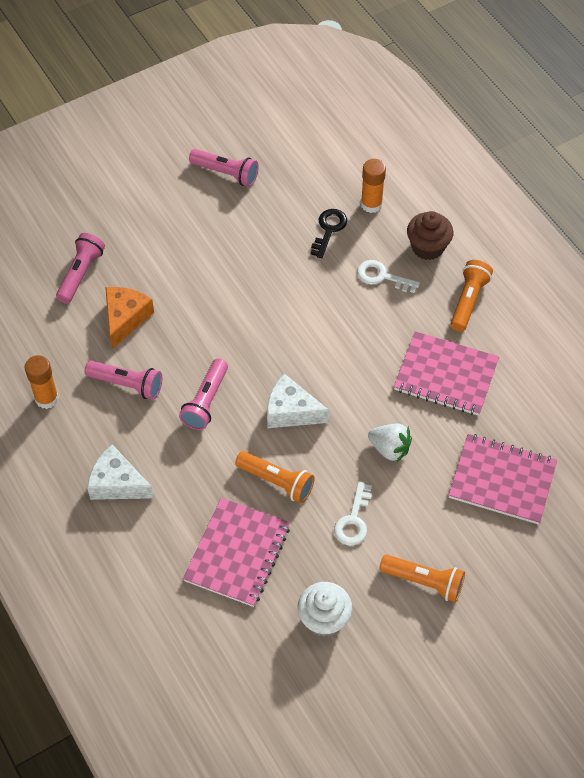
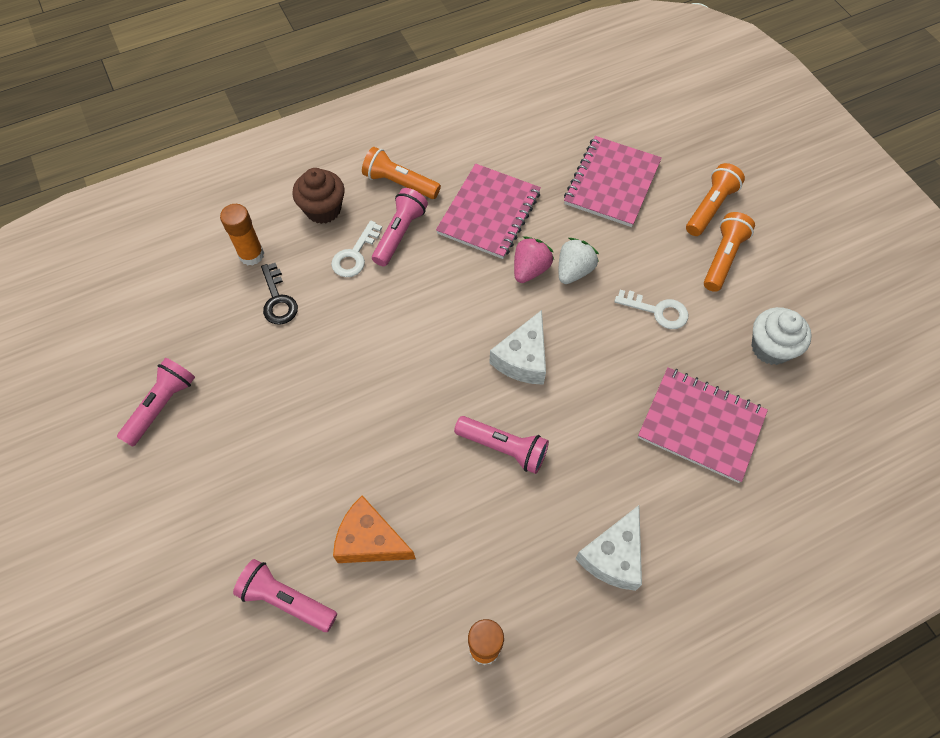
camera: 85 degrees left, 5 degrees up
pink flashlight [85,361,162,400] -> pink flashlight moved to [372,188,428,266]
orange flashlight [235,451,315,503] -> orange flashlight moved to [686,163,745,236]
black key [311,209,347,258] -> black key turned 135 degrees counterclockwise [261,263,298,325]
none -> pink strawberry [514,236,554,283]

